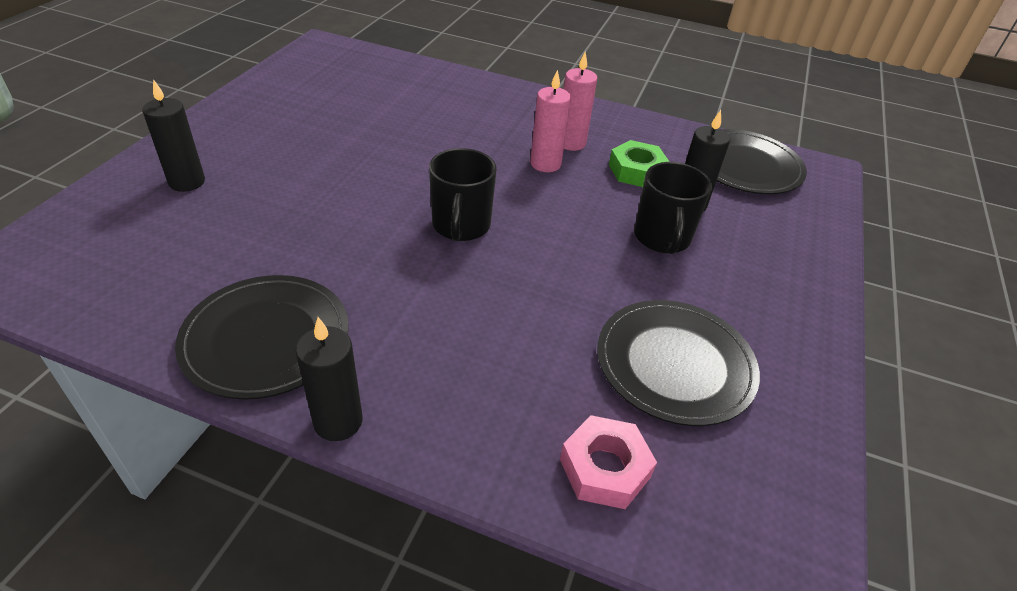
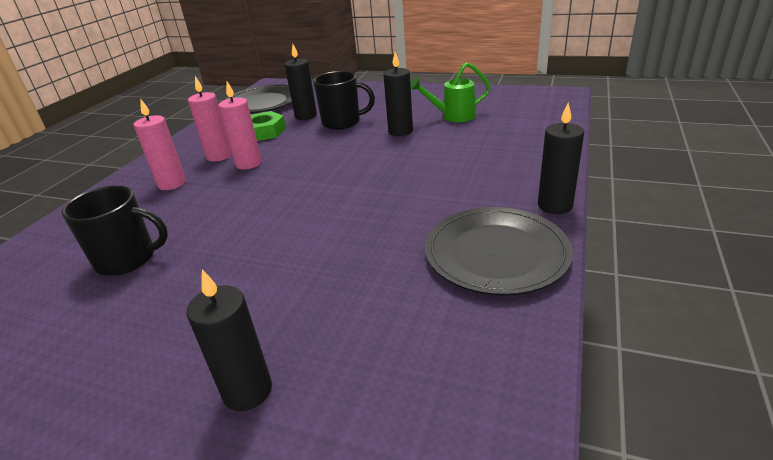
camera: 85 degrees left, 10 degrees down
black mug [429,148,497,241] -> black mug moved to [62,186,168,276]
pink nut [560,415,657,509] -> none
black plate [597,300,760,426] -> green watering can [410,62,491,122]
none -> pink candle [134,98,186,190]
none -> black candle [383,52,413,136]

